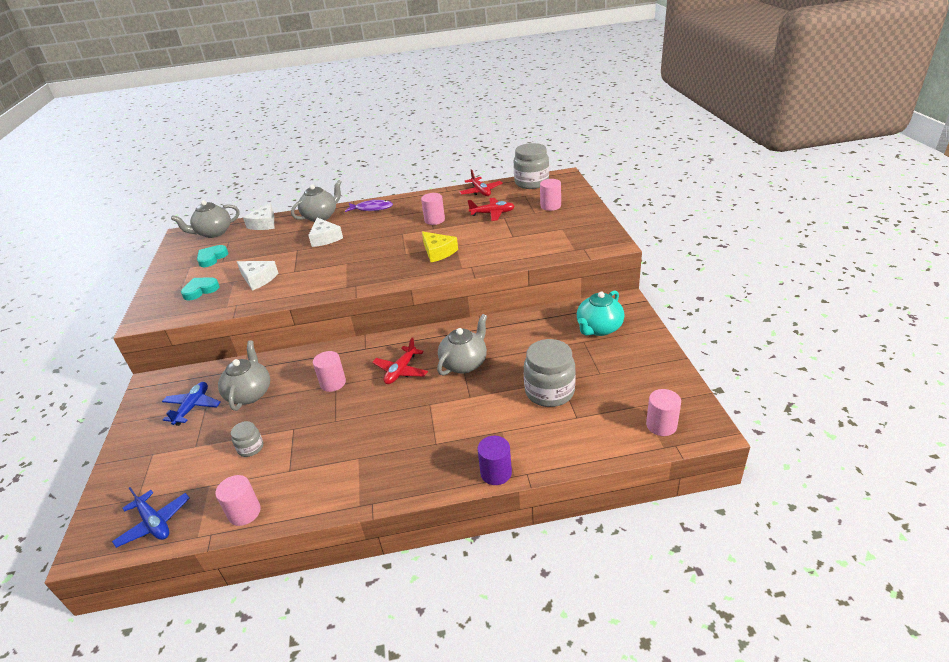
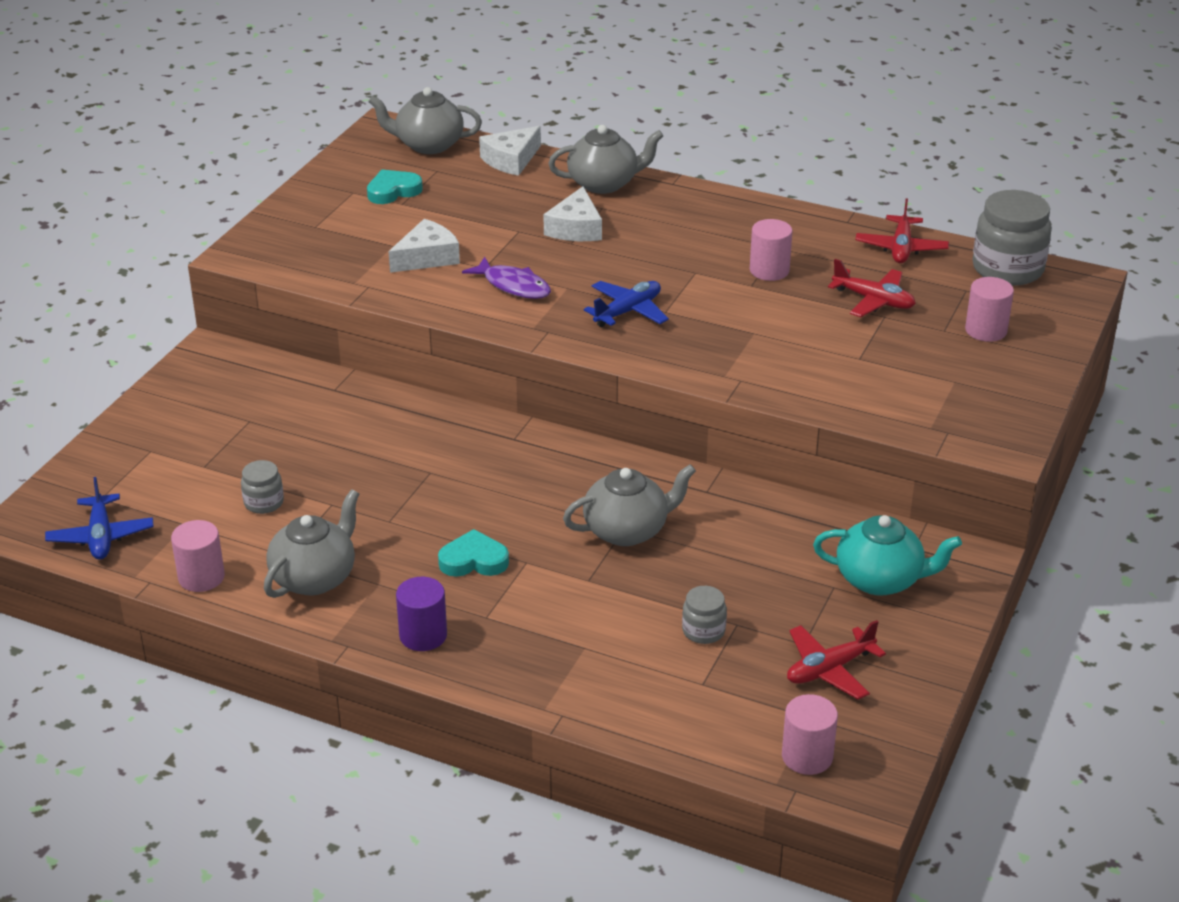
camera: 30 degrees right, 0 degrees up
blue plane [162,382,221,426] -> blue plane moved to [584,281,669,327]
turquoise heart [181,277,220,300] -> turquoise heart moved to [438,529,509,577]
grey teapot [218,341,270,411] -> grey teapot moved to [264,489,359,598]
white cheese [237,261,278,291] -> white cheese turned 105 degrees counterclockwise [389,219,460,273]
pink cylinder [313,351,346,392] -> none
purple fish [345,200,393,212] -> purple fish moved to [462,257,551,299]
red plane [372,337,428,384] -> red plane moved to [787,620,886,699]
yellow cheese [422,231,458,262] -> none
purple cylinder [477,436,512,485] -> purple cylinder moved to [396,577,447,651]
grey jar [524,339,576,407] -> grey jar [682,586,727,644], size x0.51
turquoise teapot [577,290,624,336] -> turquoise teapot turned 150 degrees counterclockwise [813,515,962,596]

